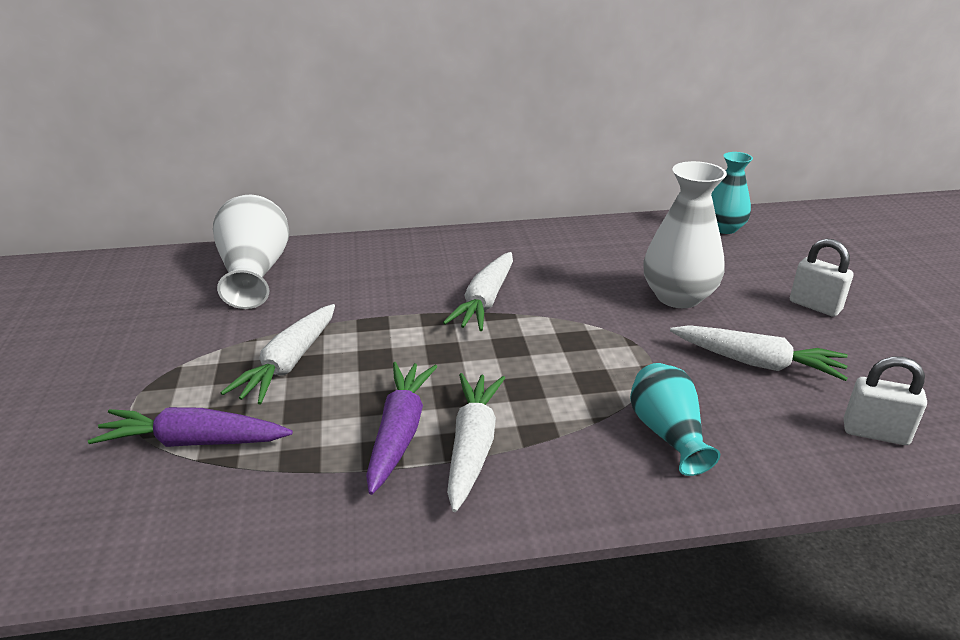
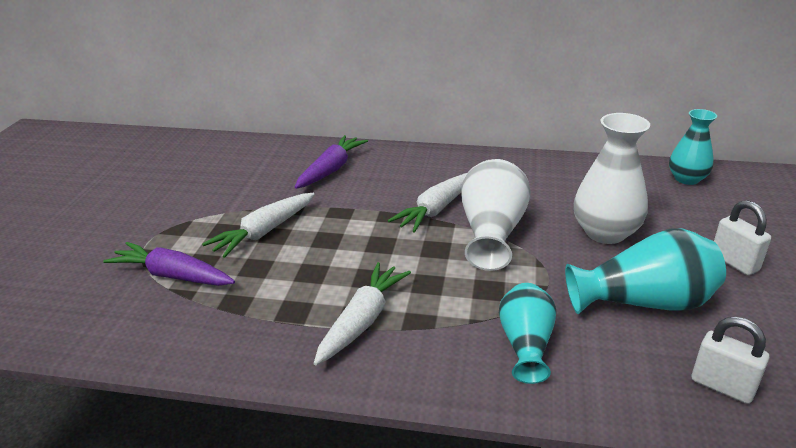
camera: 20 degrees right, 0 degrees up
white vase [213,195,289,309] -> white vase moved to [461,159,531,271]
purple carrot [366,362,437,495] -> purple carrot moved to [295,135,368,189]
white carrot [670,325,848,381] -> turquoise vase [565,228,726,314]

